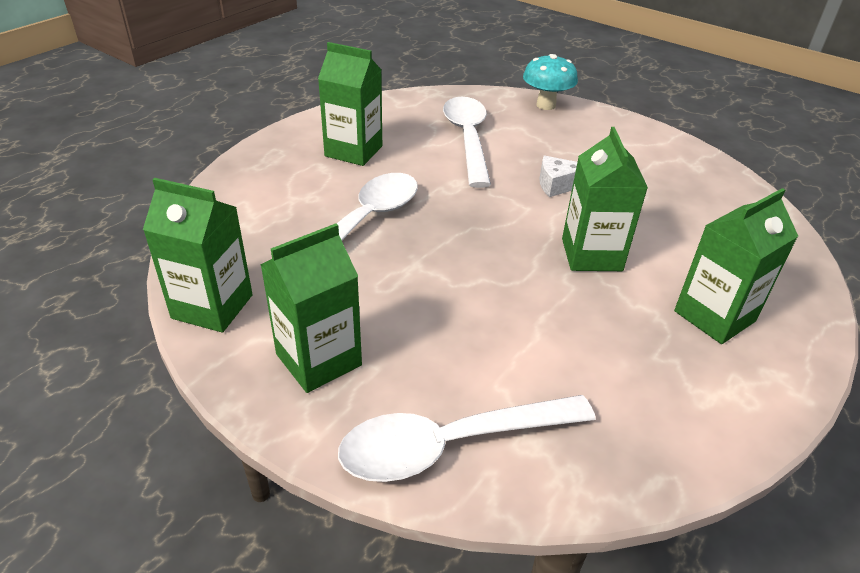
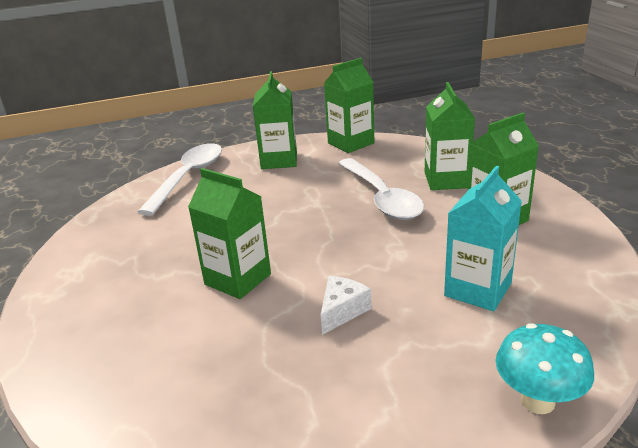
camera: 130 degrees right, 10 degrees down
white spoon [443,97,491,188] -> turquoise carton [444,166,522,311]
green carton [674,188,798,344] -> green carton moved to [425,82,475,190]

